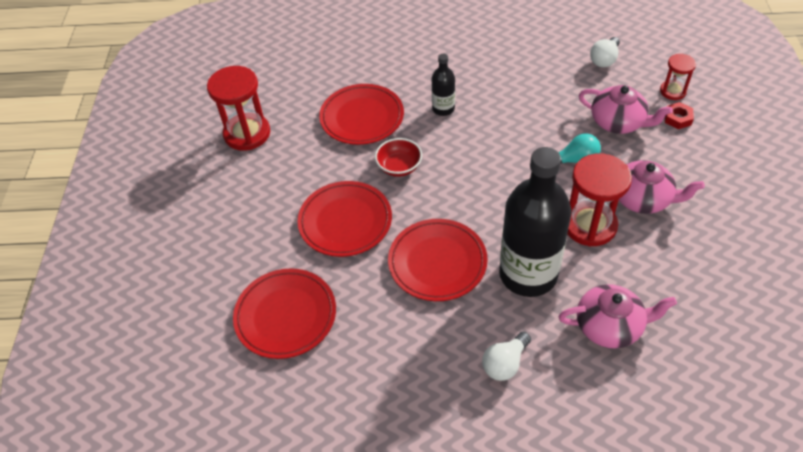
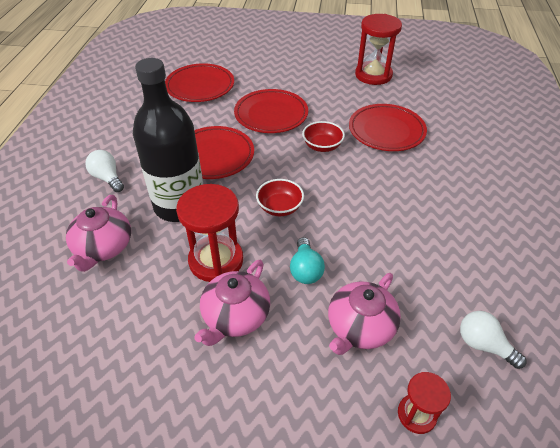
camera: 95 degrees right, 5 degrees down
black bottle [432,54,455,116] -> none
red nut [665,102,694,129] -> none
none -> red bowl [256,179,304,216]

